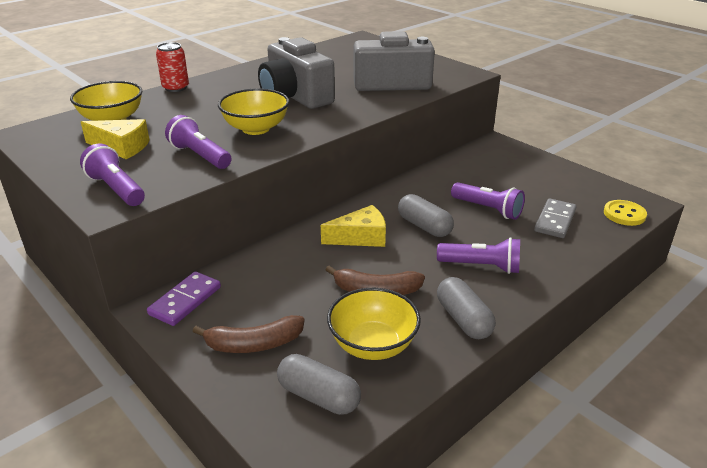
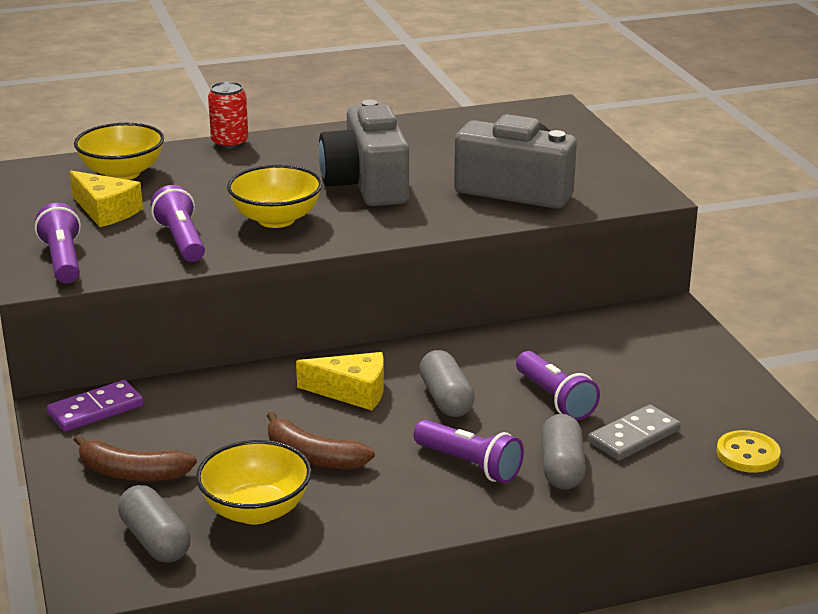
camera: 25 degrees right, 5 degrees down
grey capsule [437,277,496,339] -> grey capsule moved to [541,414,586,490]

